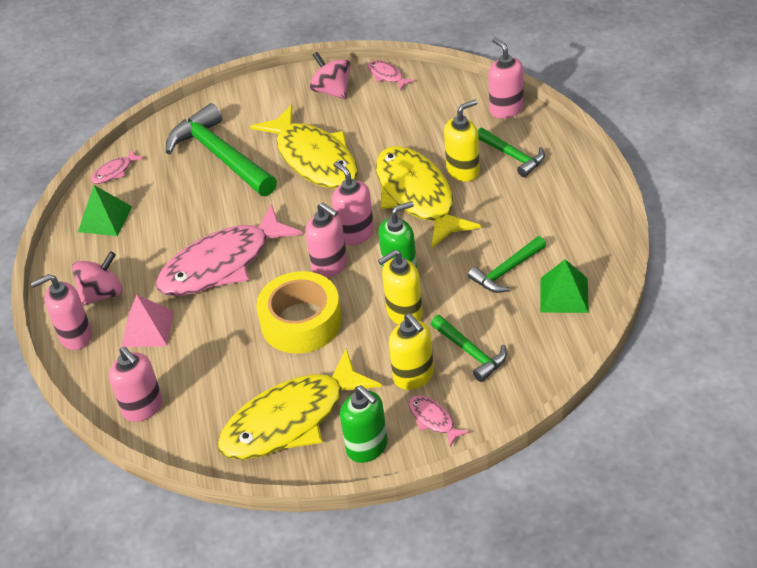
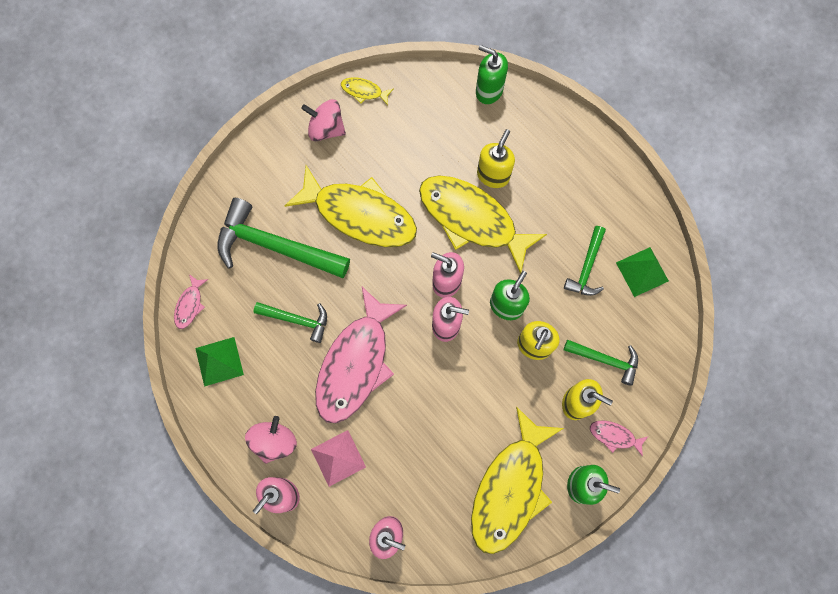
camera: 35 degrees left, 30 degrees up
yellow tape [256,271,342,354] -> none
pink fish [368,60,415,91] -> yellow fish [341,77,393,105]
green hammer [477,128,545,177] -> green hammer moved to [253,302,327,343]
pink soap dispenser [488,38,524,119] -> green soap dispenser [476,45,508,104]

